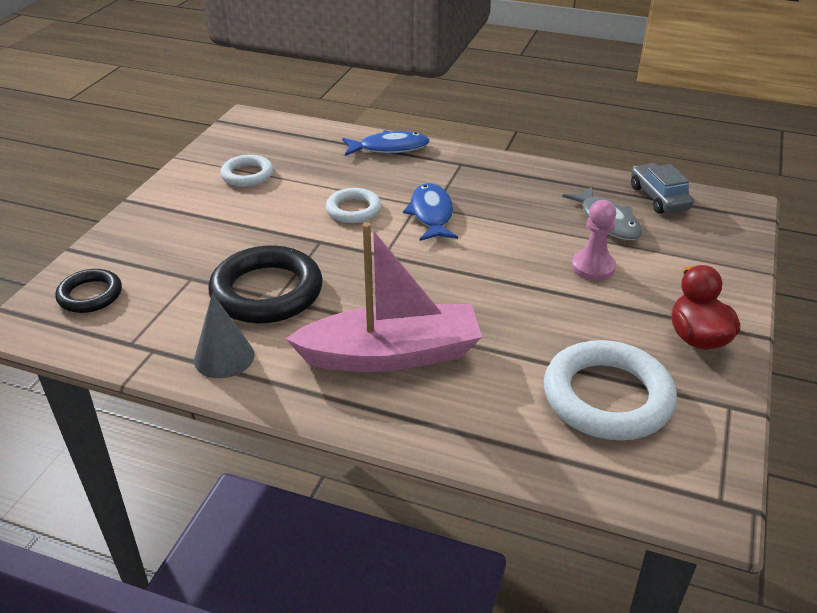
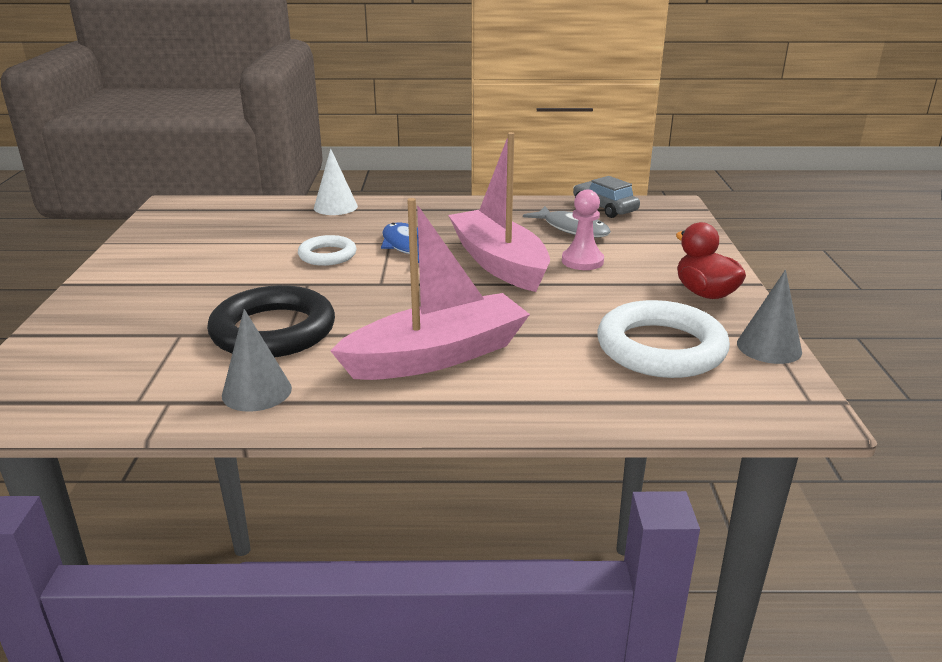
camera: 20 degrees left, 10 degrees down
black ring [55,269,122,313] -> none
white ring [220,155,273,187] -> none
blue fish [342,130,430,156] -> white cone [314,149,358,215]
none -> pink boat [448,132,550,292]
none -> grey cone [737,270,802,364]

